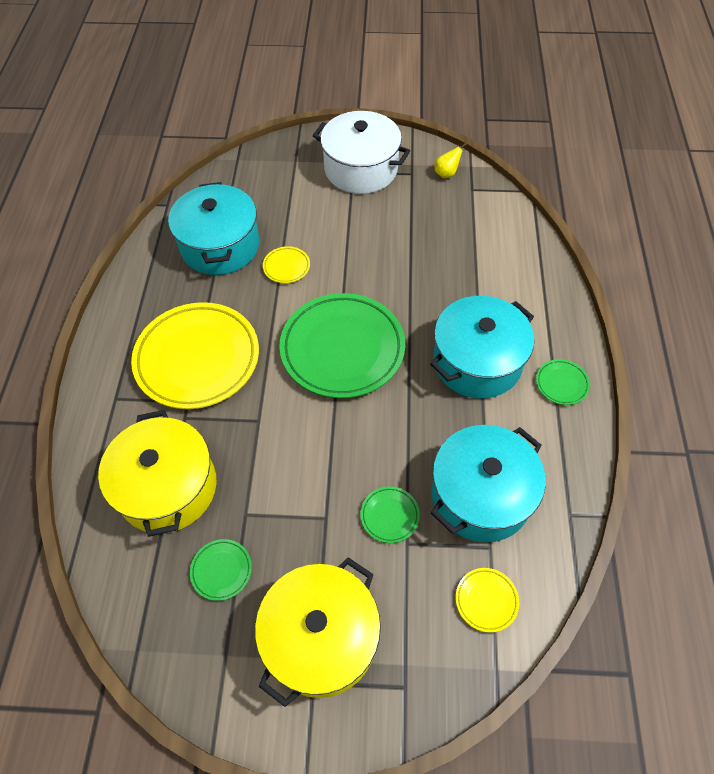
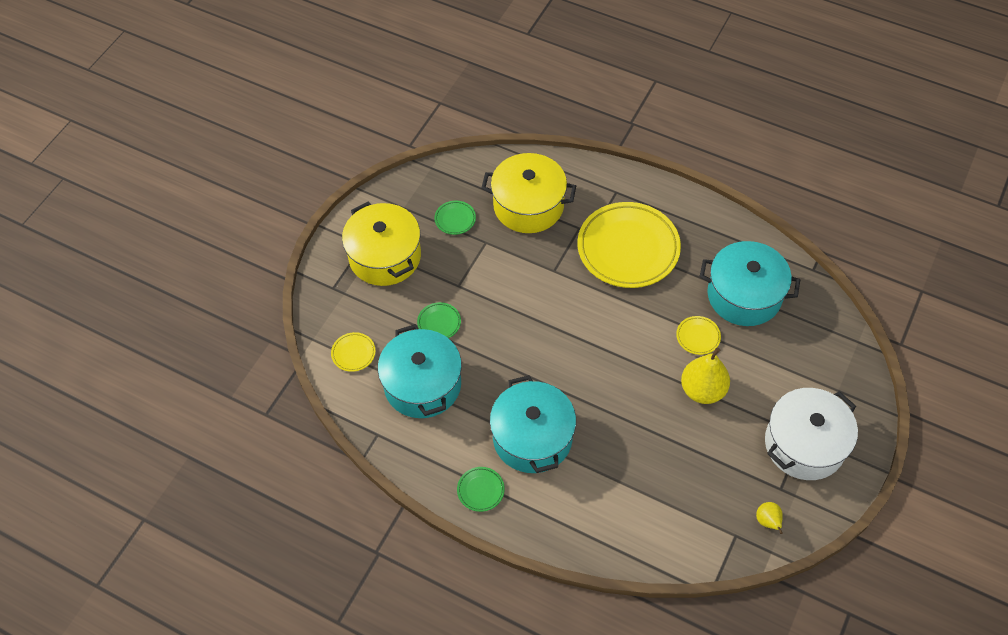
camera: 115 degrees right, 0 degrees up
green plate [279,293,405,398] -> none
none -> yellow pear [681,348,730,404]

